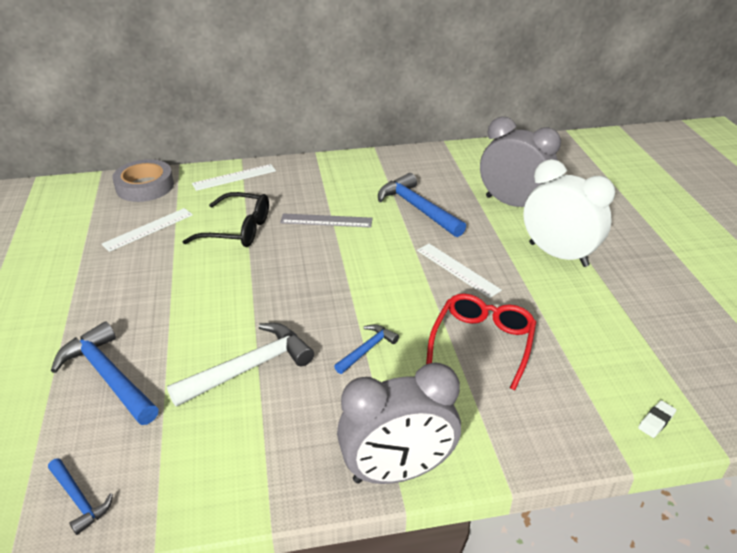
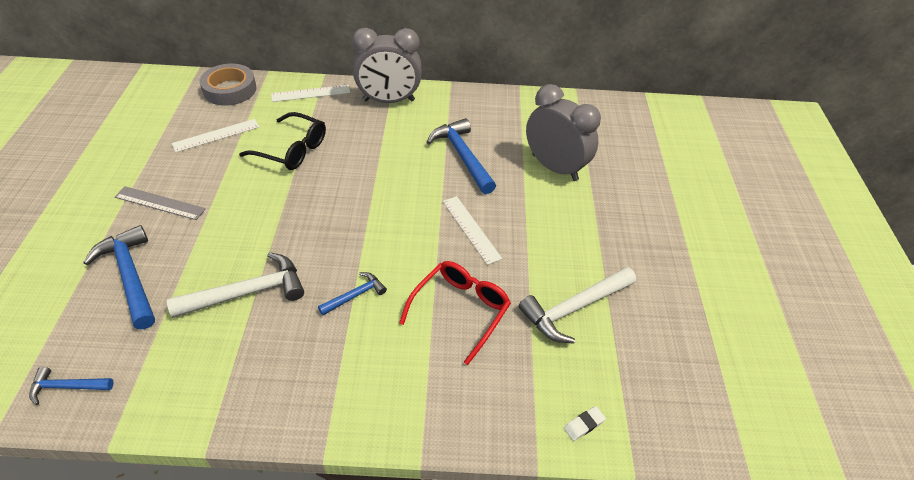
camera: 10 degrees right, 10 degrees up
blue hammer [48,458,113,535] -> blue hammer turned 120 degrees clockwise [29,367,113,405]
grey ruler [280,213,372,228] -> grey ruler moved to [115,186,206,220]
grey clock [337,362,461,484] -> grey clock moved to [352,28,421,103]
white clock [523,159,615,267] -> none
none -> white hammer [519,267,636,344]

